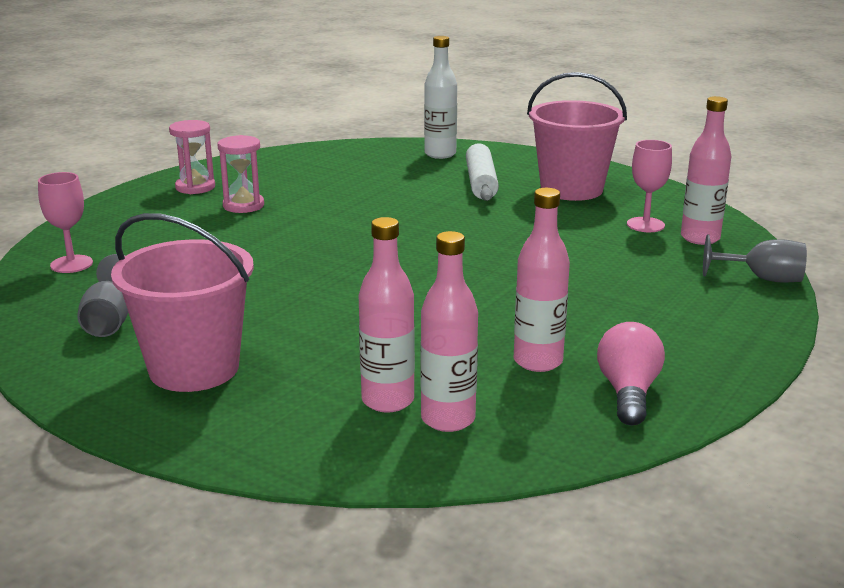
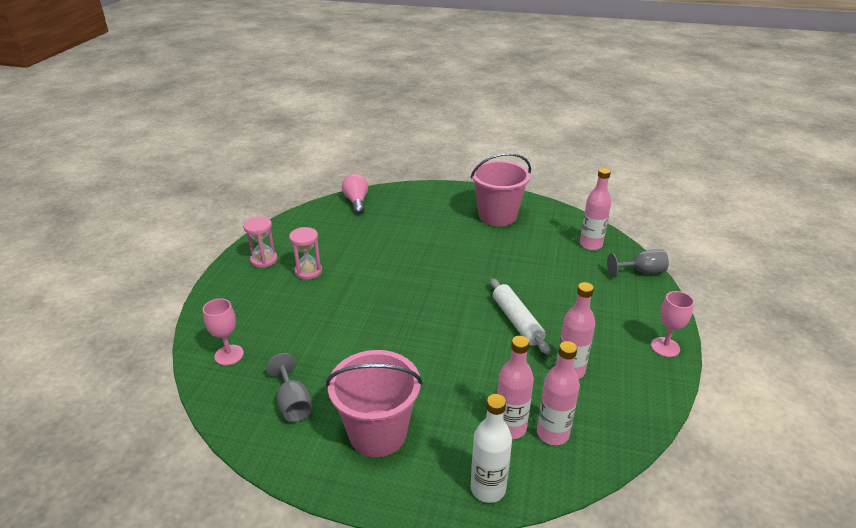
camera: 20 degrees left, 10 degrees up
white bottle [424,36,457,159] -> white bottle moved to [471,394,512,503]
white rolling pin [466,143,499,201] -> white rolling pin moved to [490,278,550,354]
pink light bulb [597,322,665,425] -> pink light bulb moved to [342,174,368,214]
pink goblet [627,140,672,232] -> pink goblet moved to [651,291,694,357]

